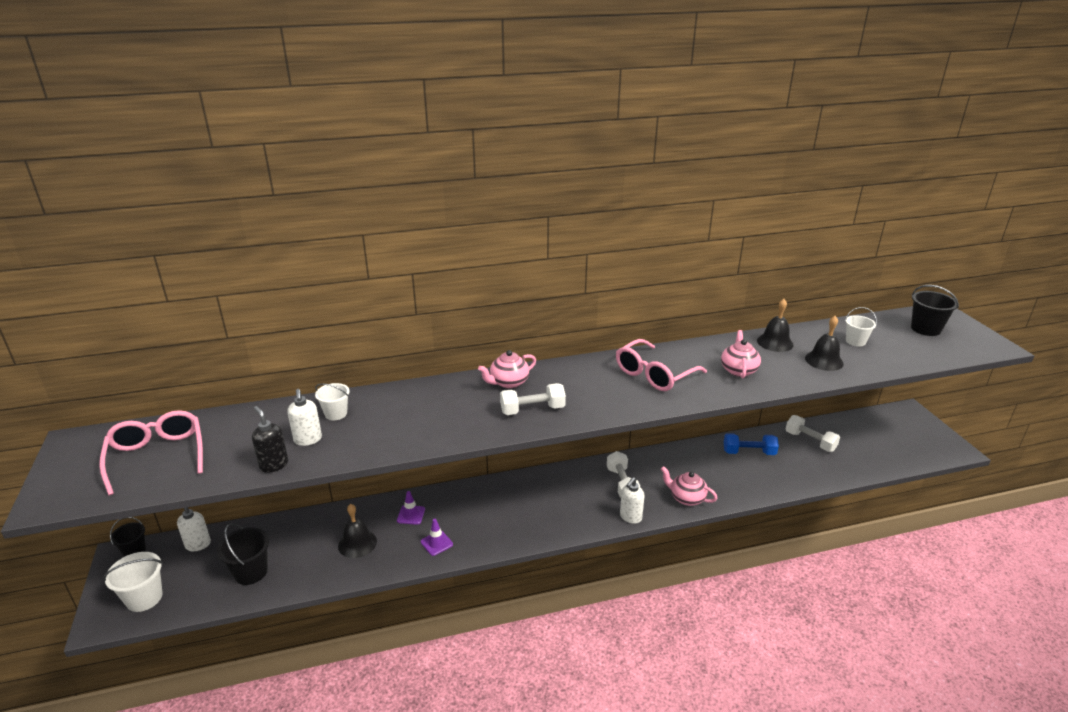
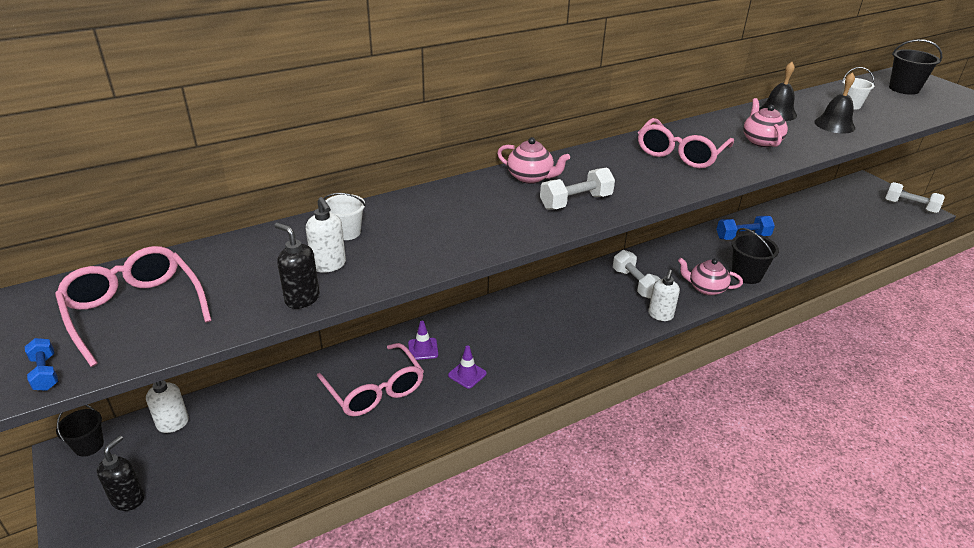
camera: 15 degrees left, 5 degrees up
white bucket [103,552,163,612] -> black soap dispenser [97,435,144,511]
black bucket [217,523,269,585] -> black bucket moved to [732,228,779,284]
black bell [338,504,377,558] -> pink glasses [317,343,424,416]
pink teapot [478,350,536,388] -> pink teapot turned 105 degrees counterclockwise [497,137,570,184]
white dumbbell [785,415,840,452] -> white dumbbell moved to [885,182,945,213]
none -> blue dumbbell [25,338,58,391]

